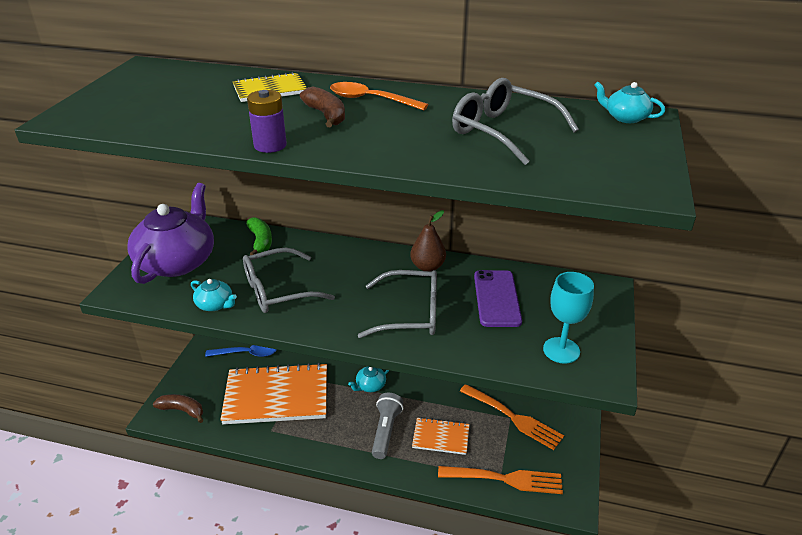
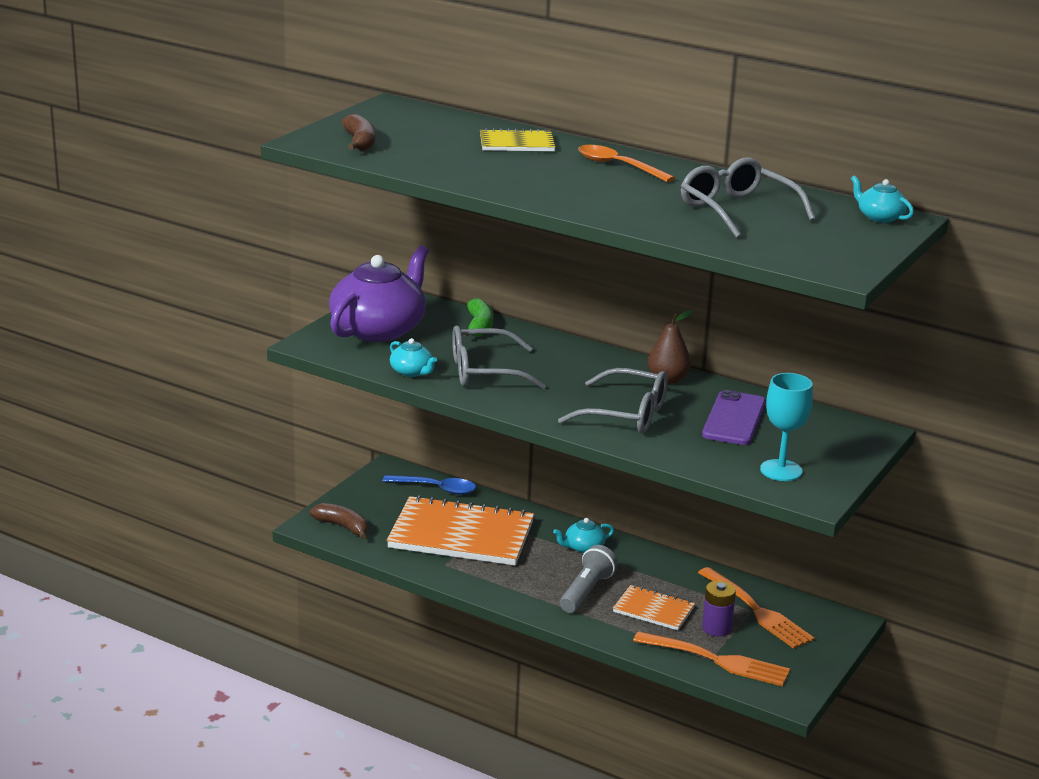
camera: 15 degrees right, 10 degrees down
purple battery [247,90,287,153] -> purple battery moved to [702,581,736,636]
brown banana [300,86,345,128] -> brown banana moved to [341,113,376,151]

